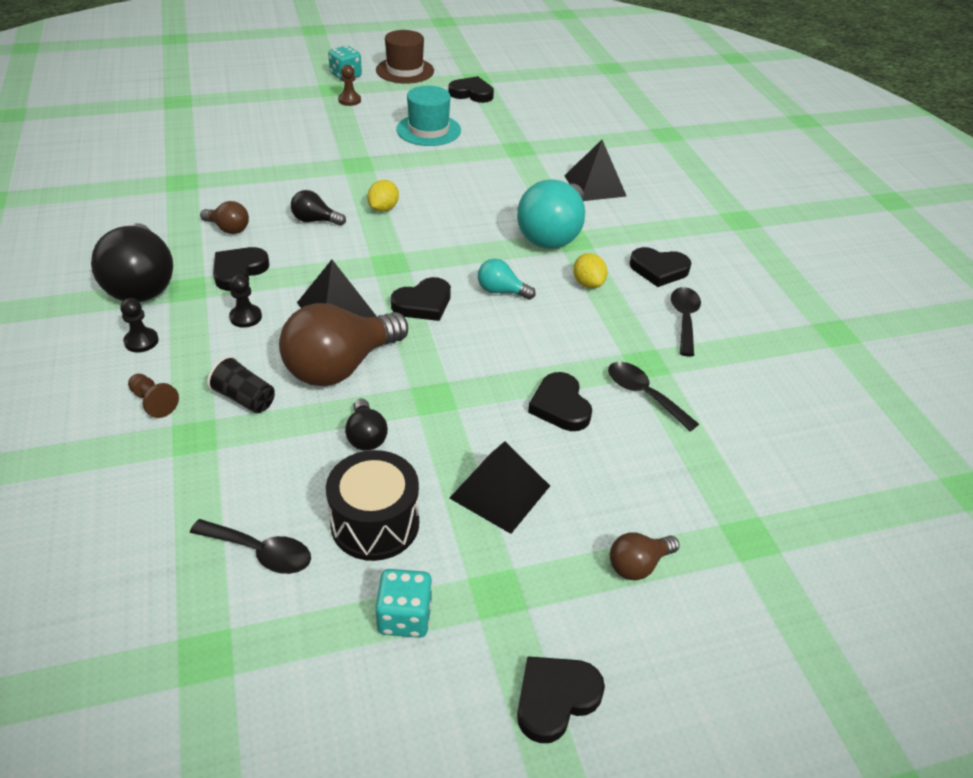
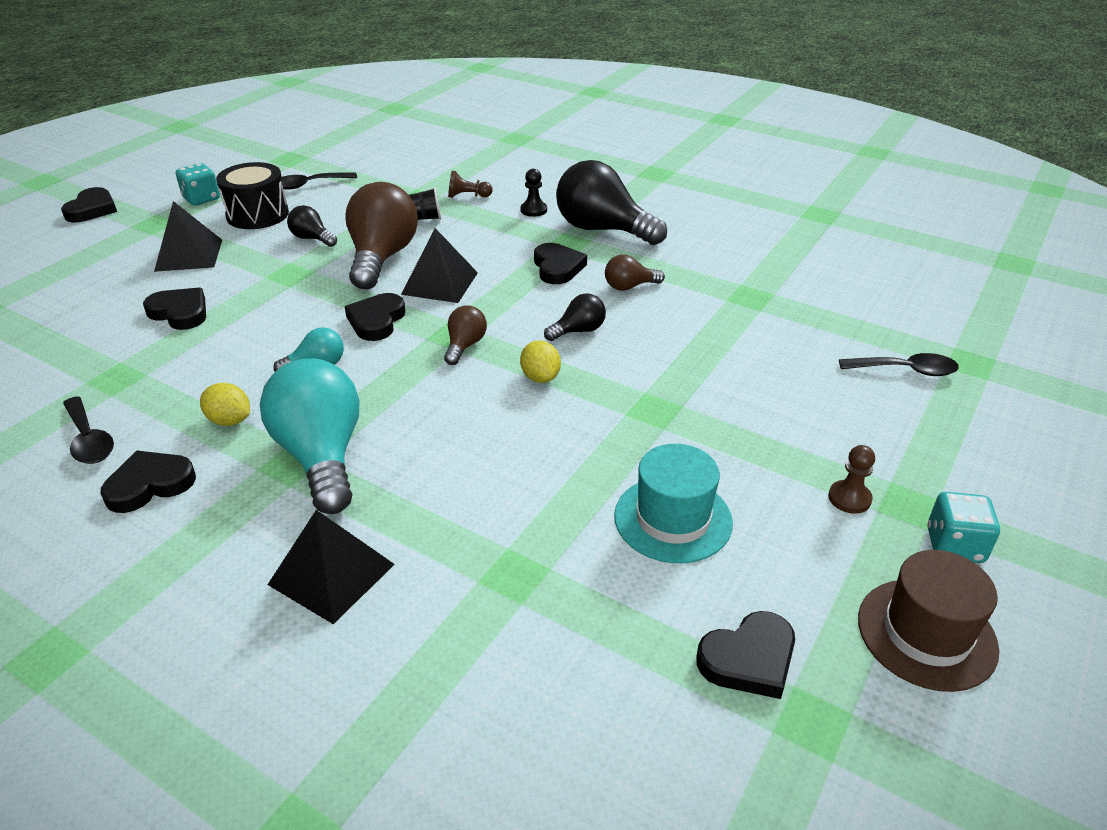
camera: 140 degrees right, 5 degrees down
black pawn [229,275,262,328] -> none
black spoon [608,362,699,431] -> black spoon moved to [839,353,959,376]
brown light bulb [610,532,679,580] -> brown light bulb moved to [444,305,487,365]

